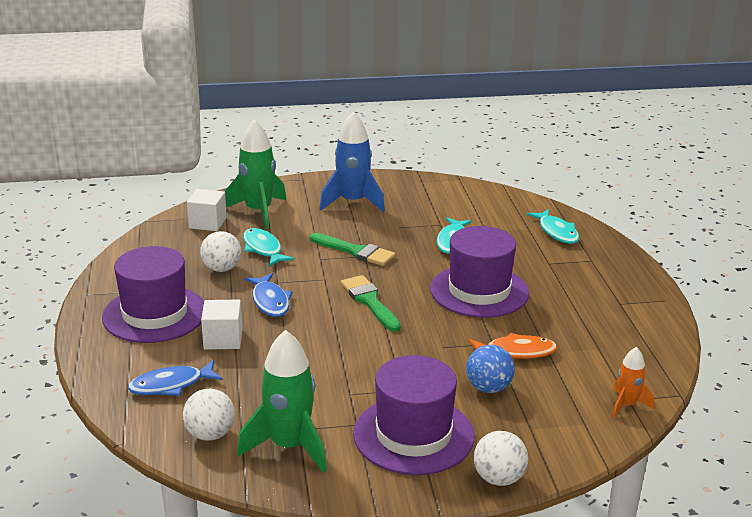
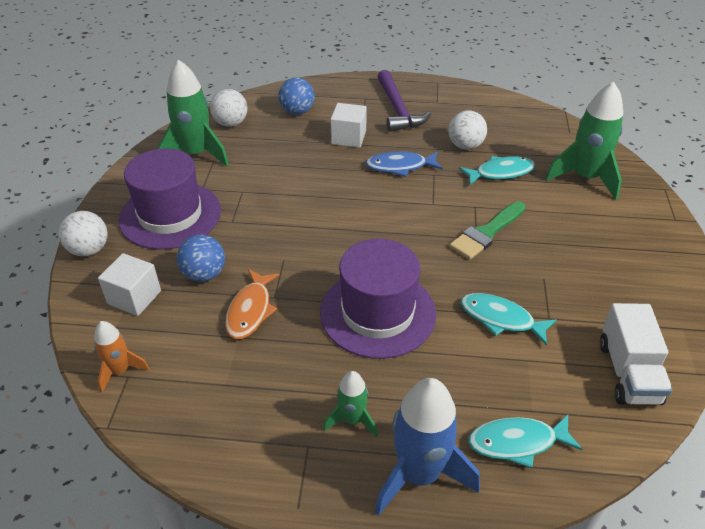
camera: 105 degrees right, 15 degrees up
purple hat [102,246,204,343] -> purple hammer [377,70,431,132]
blue fish [127,360,223,396] -> blue ball [278,78,315,115]
white cube [187,189,227,231] -> white cube moved to [98,253,161,316]
blue rocket [320,112,385,212] -> blue rocket moved to [375,378,480,516]
green brush [341,275,401,332] -> none
none -> green rocket [324,371,378,437]
none -> white truck [600,303,672,405]

